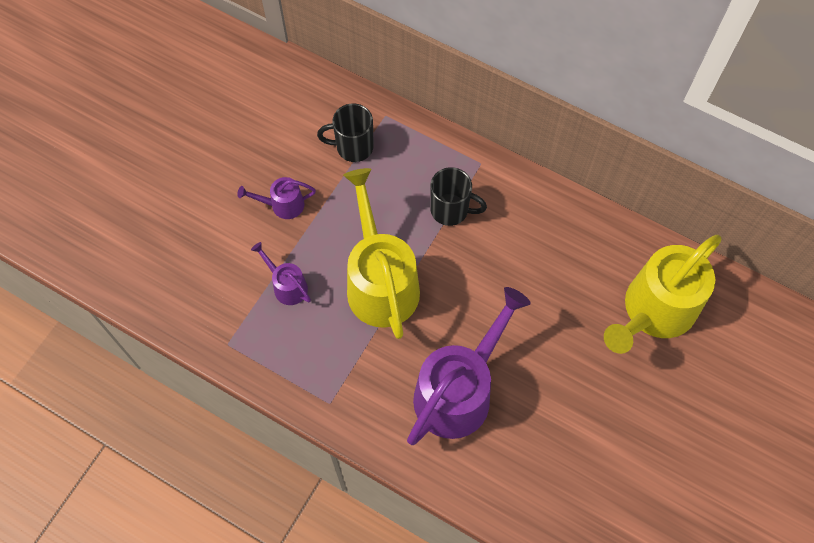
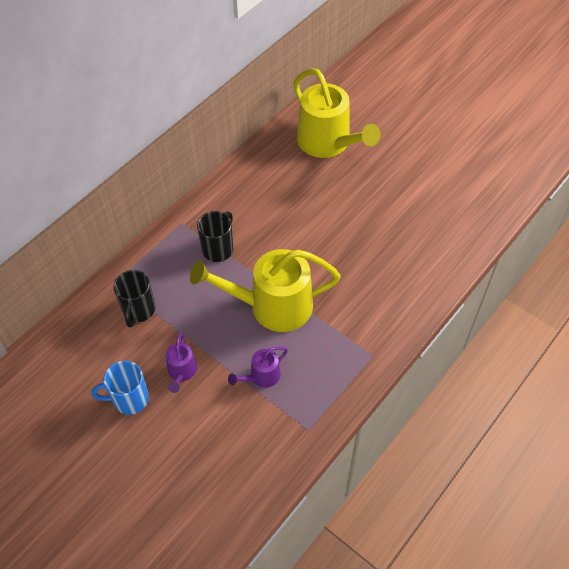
camera: 80 degrees left, 10 degrees down
purple watering can [407,287,531,445] -> none
none -> blue mug [92,361,149,415]

